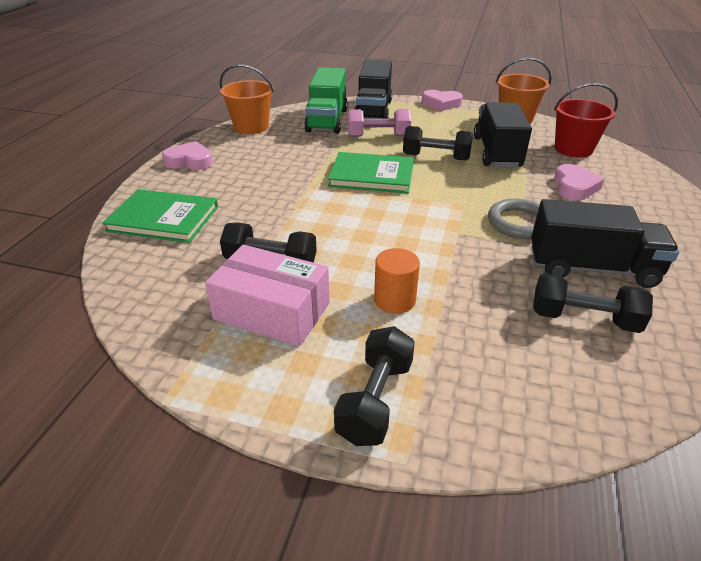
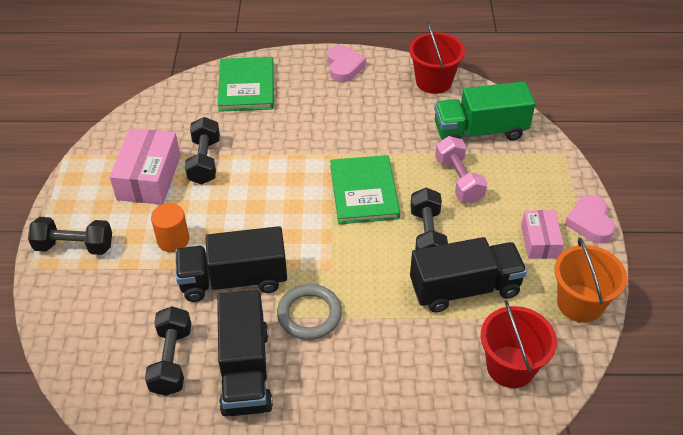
camera: 75 degrees right, 10 degrees up
orange bucket [219,64,274,134] -> red bucket [409,22,465,94]
black truck [355,60,393,119] -> black truck moved to [175,226,287,302]
pink heart [554,164,604,200] -> none
none -> pink box [521,210,564,259]

